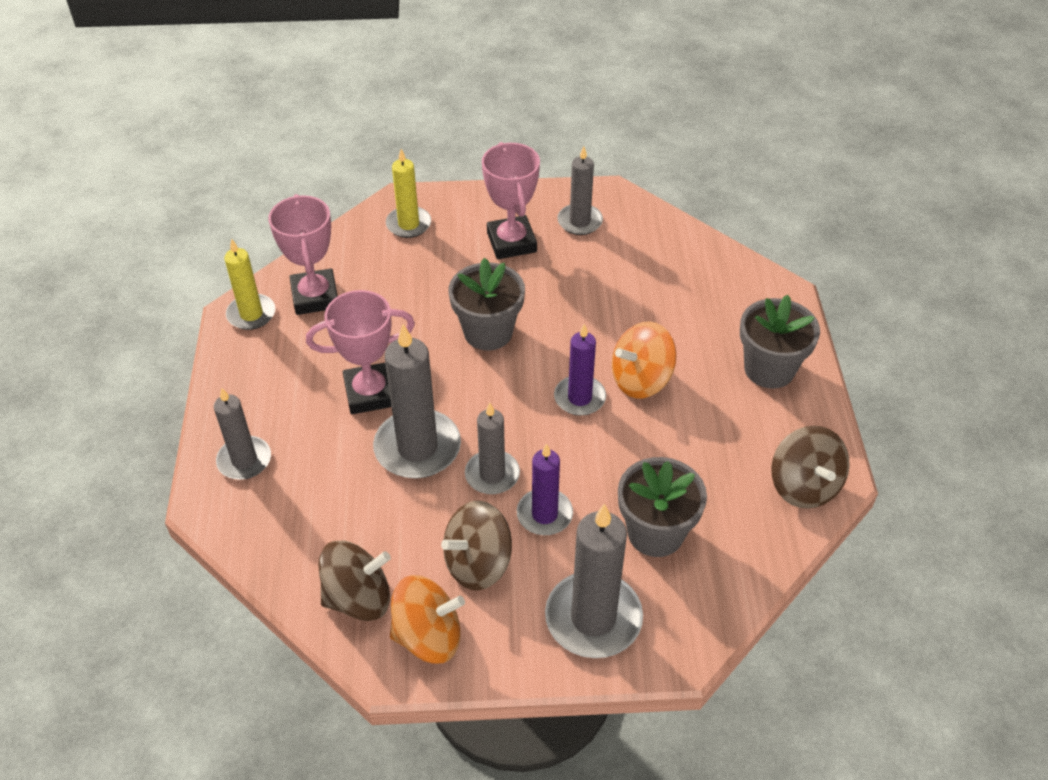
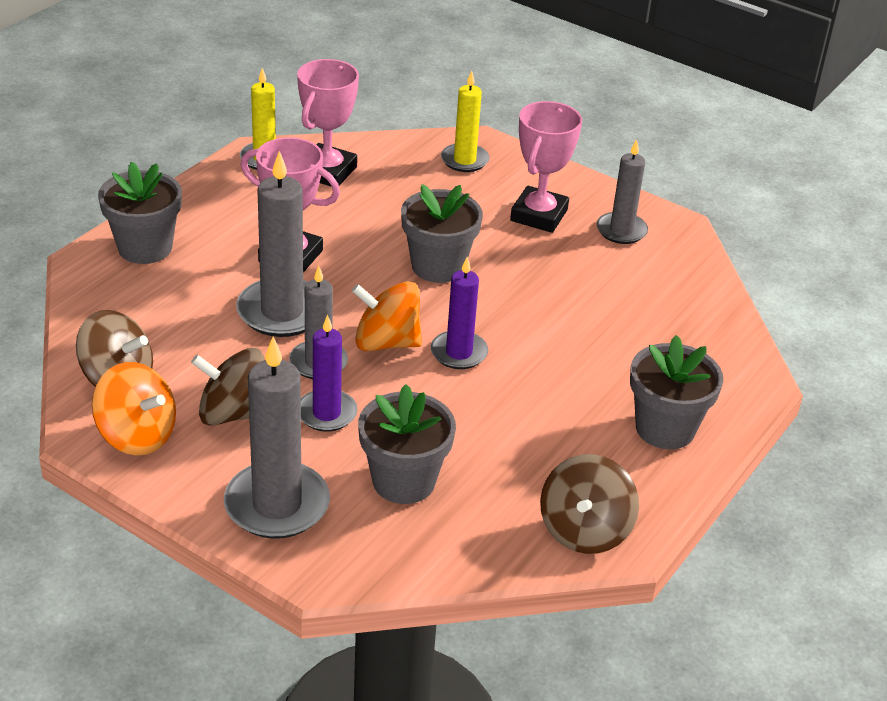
camera: 35 degrees right, 10 degrees down
grey candle [214,388,271,480] -> grey flower pot [98,161,182,264]
orange spinning top [612,321,677,398] -> orange spinning top moved to [352,281,422,351]

